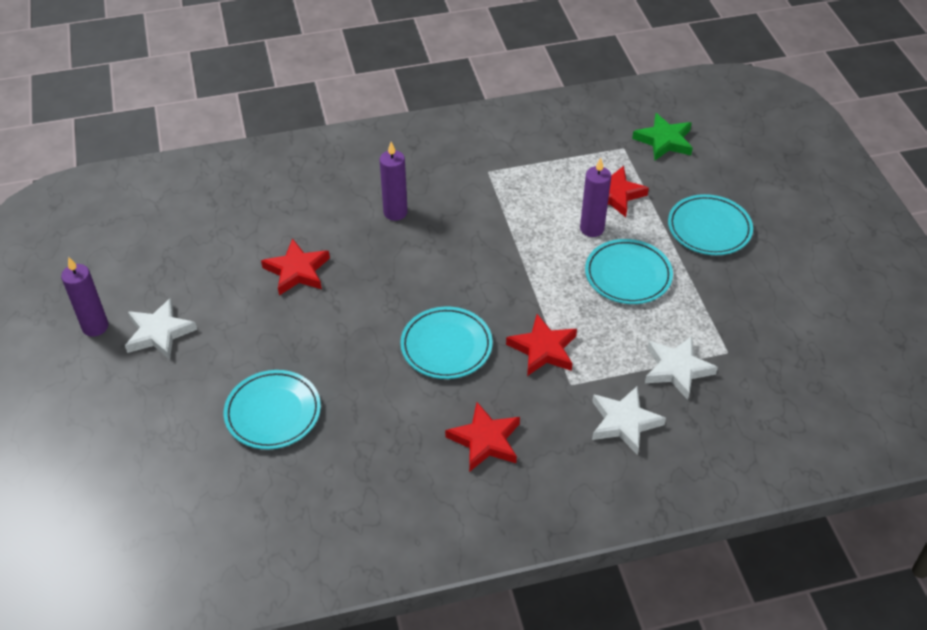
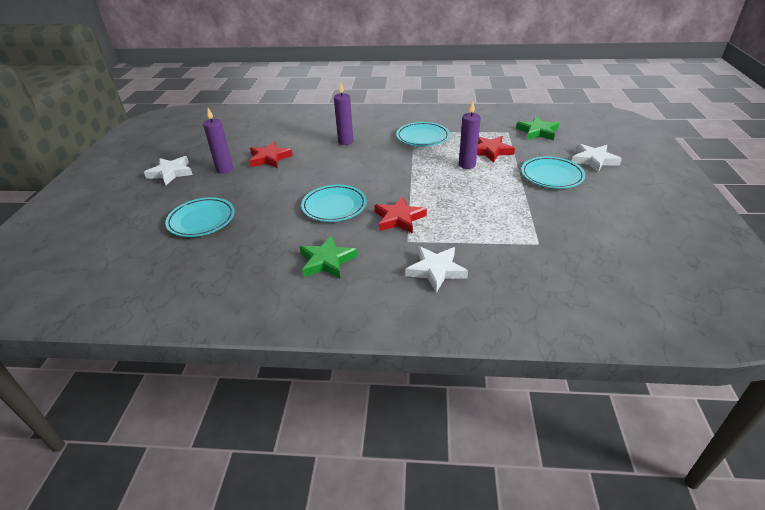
camera: 20 degrees right, 10 degrees down
purple candle [61,257,108,337] -> purple candle moved to [203,108,233,174]
red star [445,402,520,472] -> green star [300,235,357,279]
turquoise plate [585,239,673,304] -> turquoise plate moved to [396,122,450,147]
white star [645,336,718,400] -> white star moved to [572,144,622,172]

